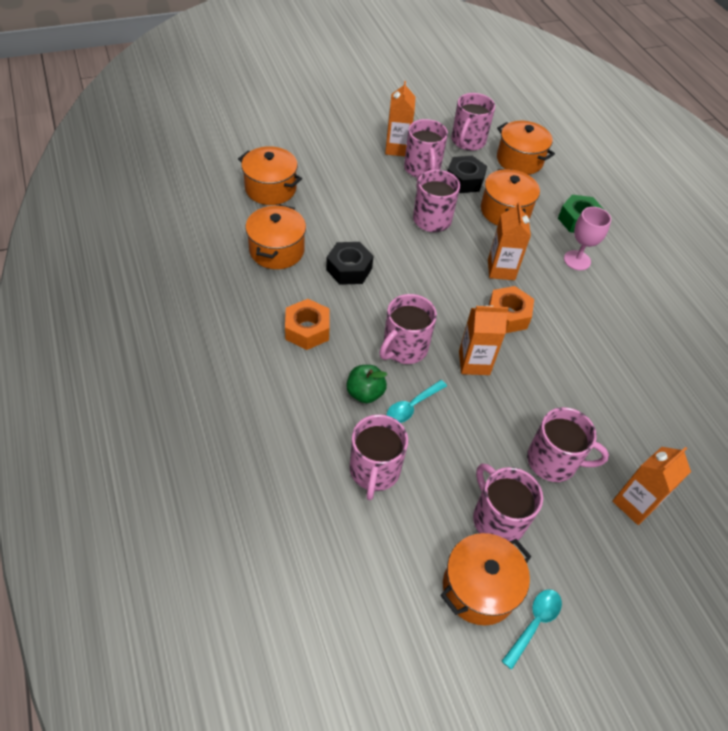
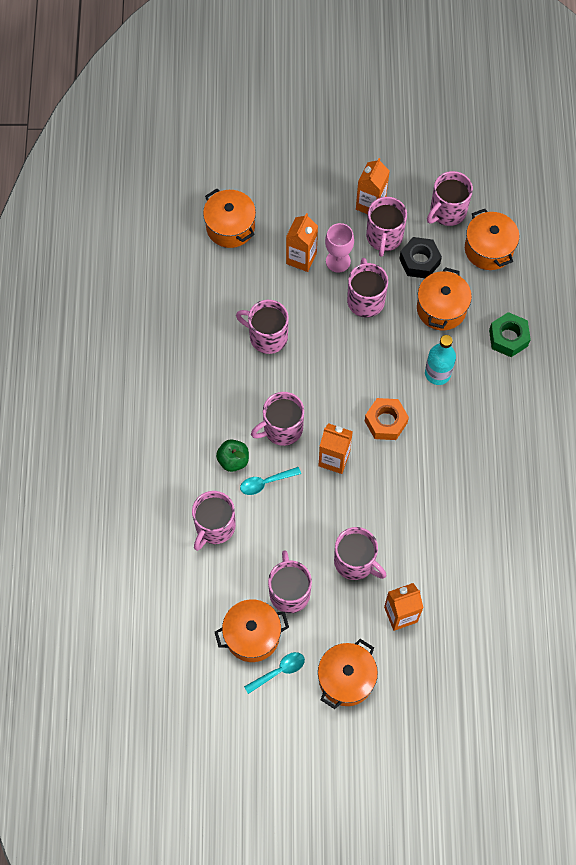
camera: 25 degrees right, 15 degrees up
orange pot [245,204,306,269] -> orange pot moved to [318,639,378,709]
orange nut [285,299,329,350] -> none
black nut [326,242,373,285] -> pink mug [236,300,289,354]
orange carton [488,202,531,280] -> orange carton moved to [286,213,318,272]
pink goblet [564,207,611,270] -> pink goblet moved to [325,223,354,273]
none -> turquoise bottle [425,335,456,385]

